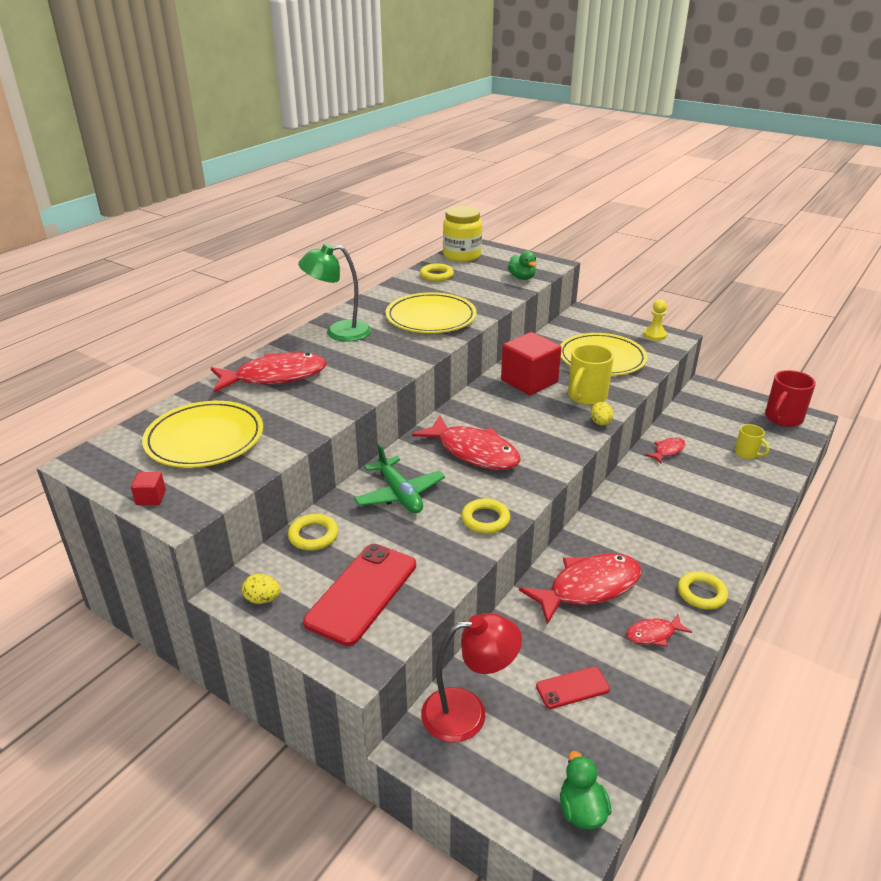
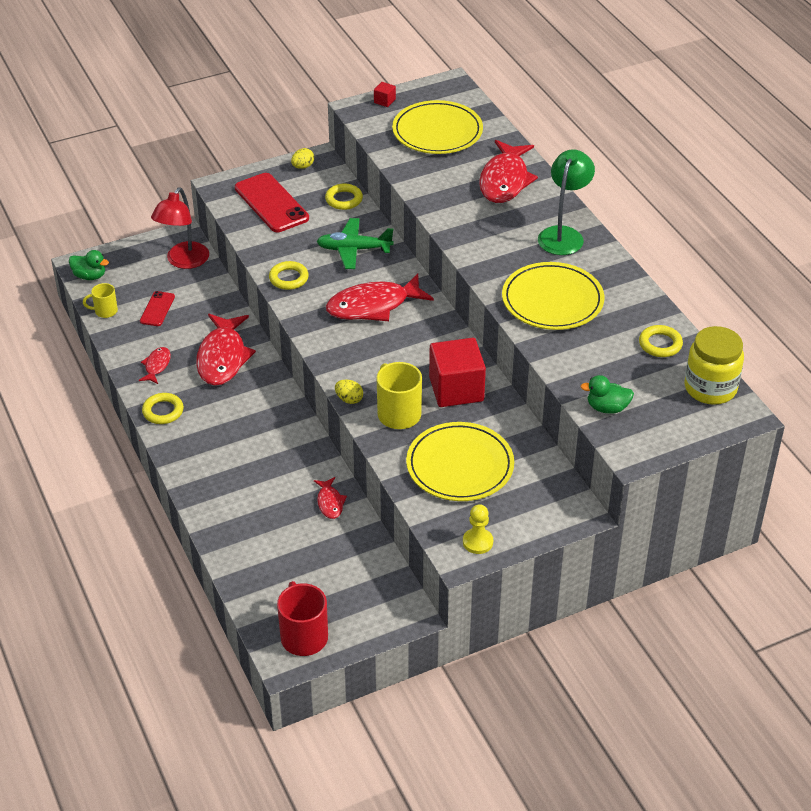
camera: 120 degrees right, 10 degrees up
yellow mug [735,424,769,459] -> yellow mug moved to [83,283,118,318]

